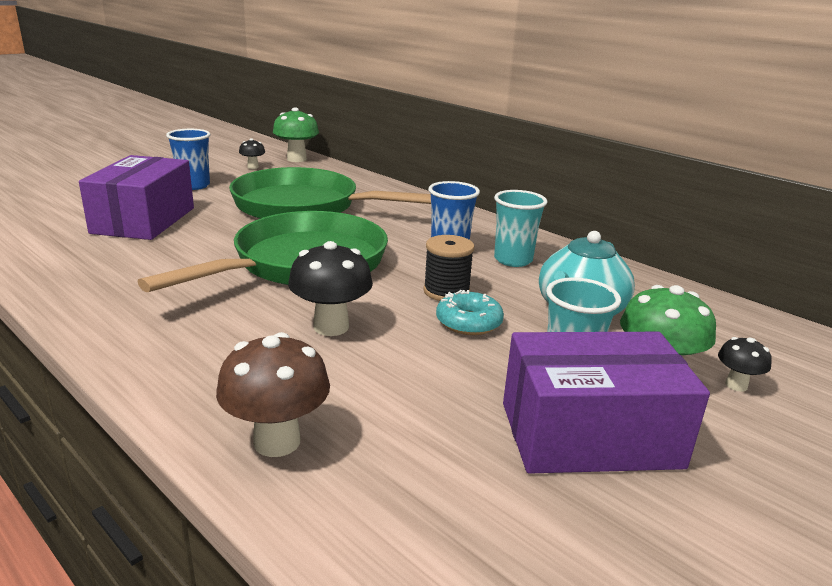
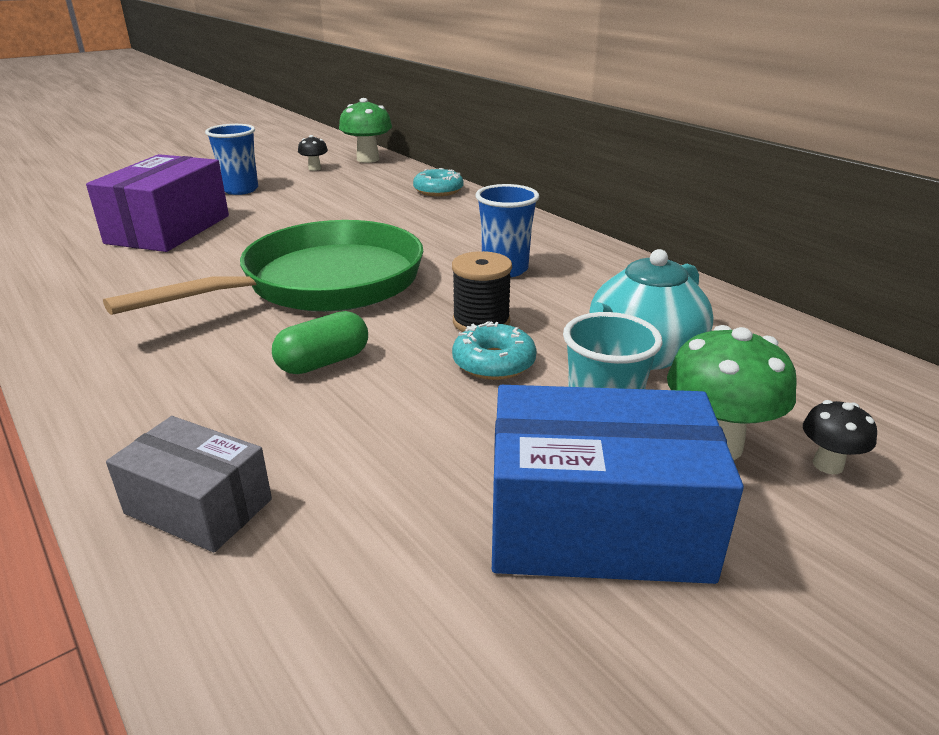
camera: 10 degrees right, 5 degrees up
brown mushroom [216,332,330,457] -> grey box [106,416,272,553]
green pan [229,167,431,219] -> none
black mushroom [288,241,373,336] -> green capsule [272,311,368,374]
turquoise cup [494,190,547,267] -> none
purple box [503,332,710,474] -> blue box [492,385,744,584]
none -> turquoise donut [413,168,464,196]

